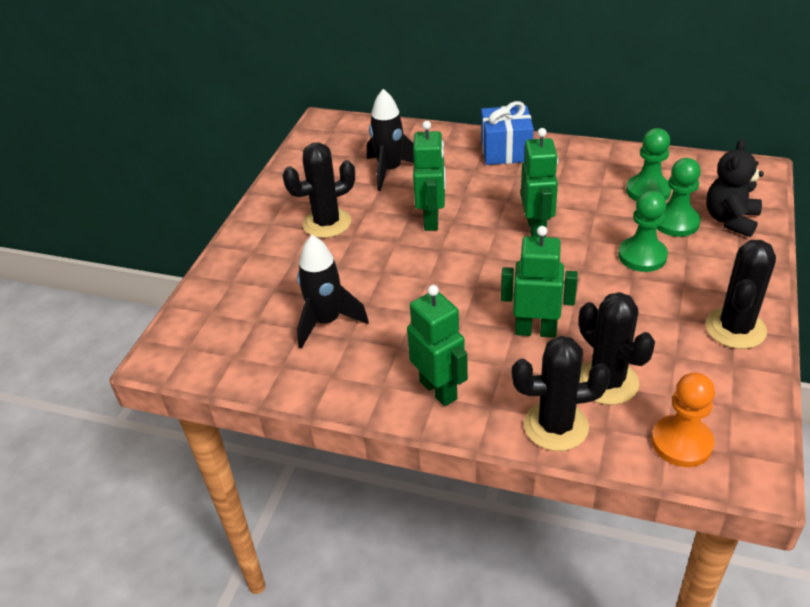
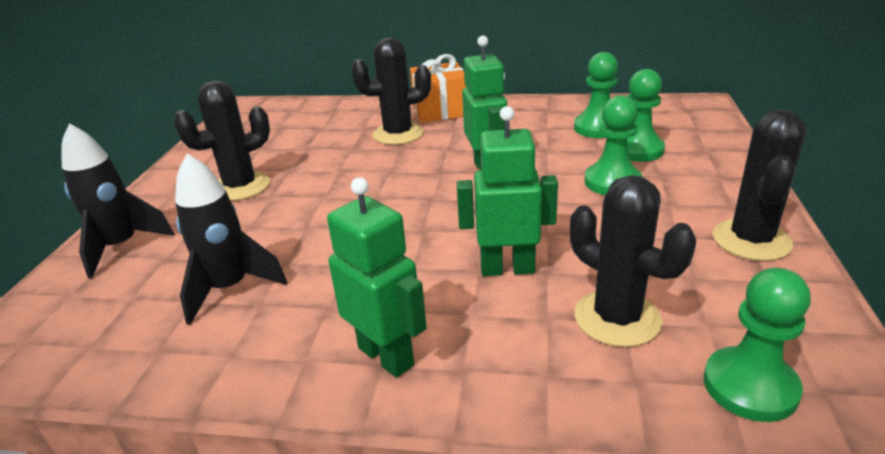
camera: 10 degrees left, 10 degrees down
black rocket [367,89,414,191] -> black rocket moved to [61,123,174,278]
green robot [413,121,446,231] -> none
blue gift [481,101,534,165] -> orange gift [410,54,466,123]
black cactus [512,336,611,451] -> black cactus moved to [351,38,431,145]
orange pawn [651,372,715,467] -> green pawn [704,268,811,422]
black teddy bear [706,139,764,237] -> none

